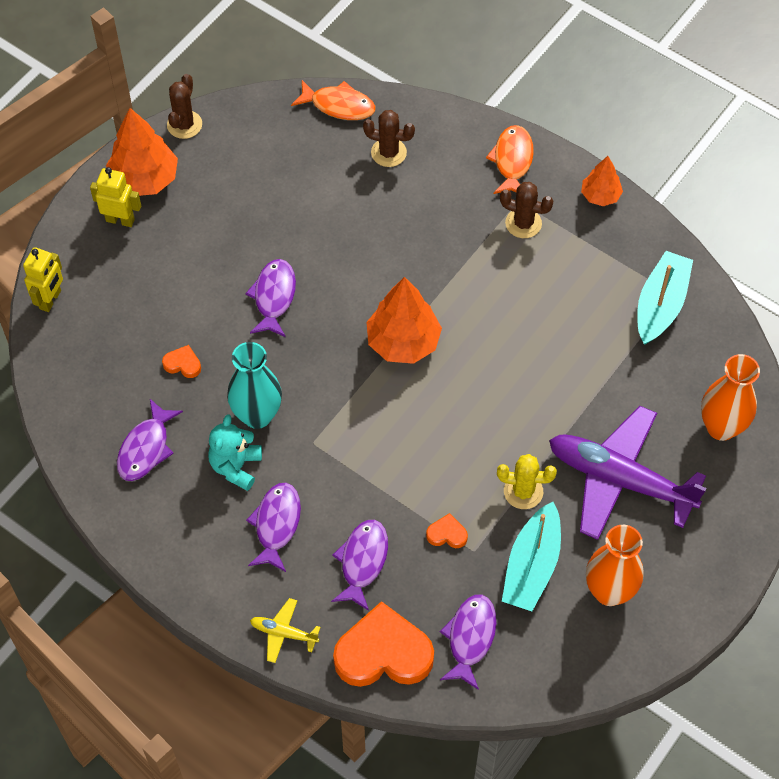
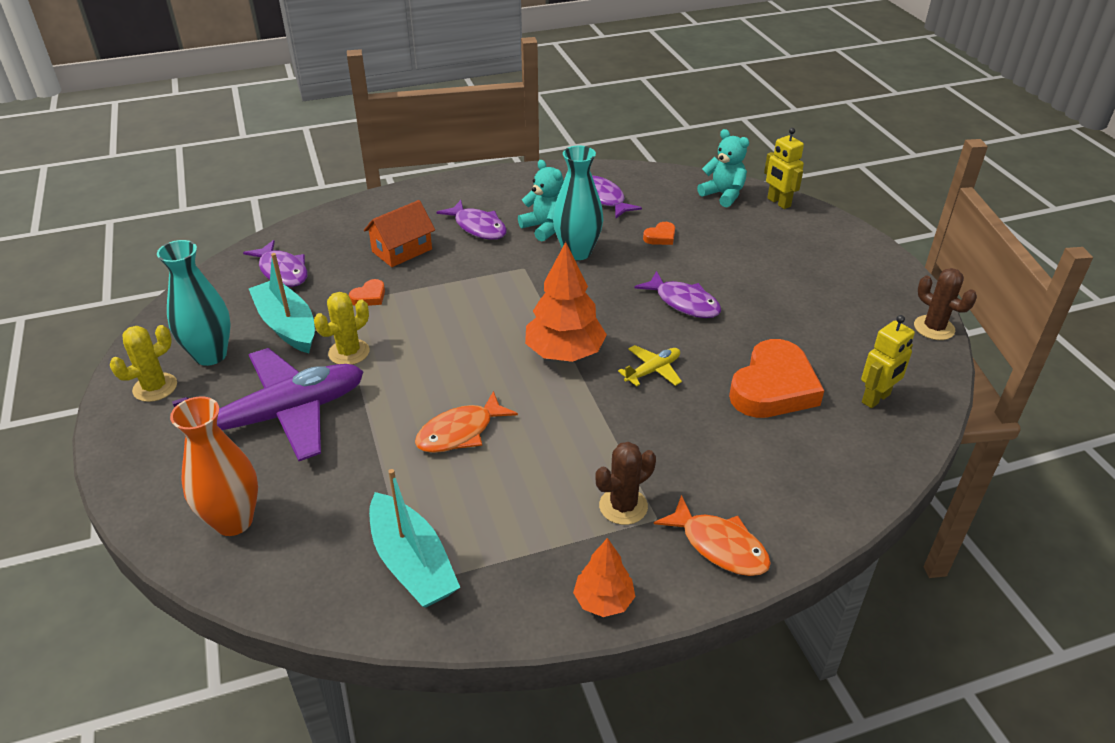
camera: 125 degrees right, 20 degrees down
yellow robot [90,167,141,227] -> yellow robot moved to [861,315,915,408]
orange tree [106,108,178,196] -> none
yellow plane [250,598,321,663] -> yellow plane moved to [618,345,682,386]
orange fish [291,80,375,120] -> orange fish moved to [415,391,518,453]
purple fish [331,520,388,611] -> orange house [364,200,435,267]
orange heart [333,601,434,687] -> orange heart moved to [729,339,824,418]
brown cactus [363,110,415,167] -> none
orange vase [586,525,643,606] -> turquoise vase [157,240,231,366]
none -> yellow cactus [110,325,177,402]
none -> turquoise teddy bear [697,129,749,207]

